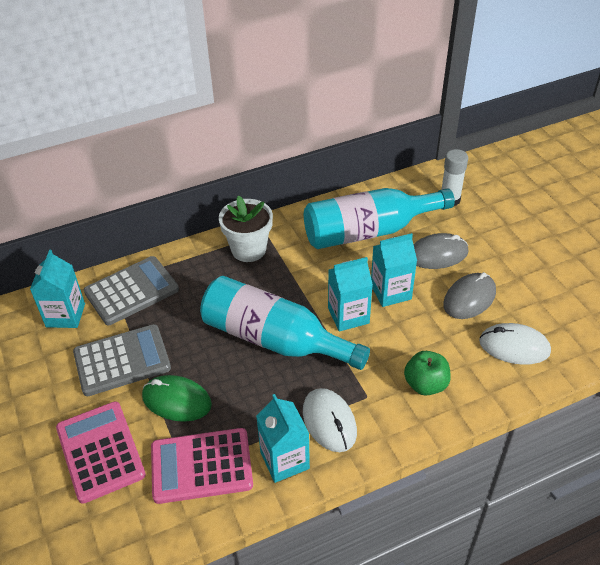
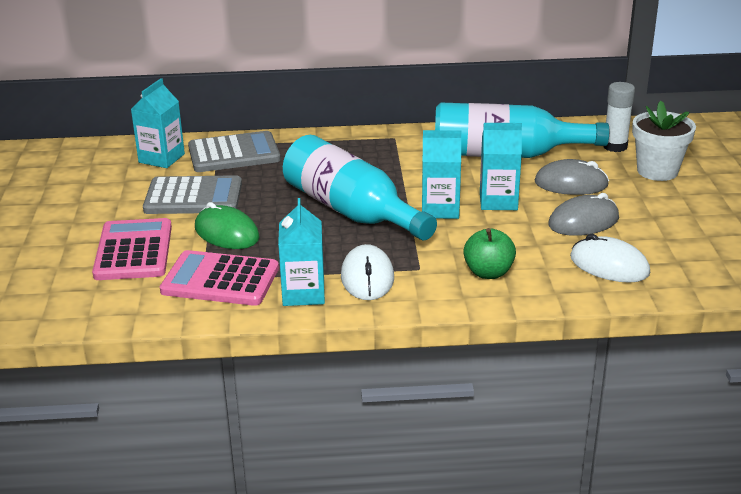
camera: 20 degrees right, 15 degrees down
white flower pot [219,195,273,262] -> white flower pot moved to [632,101,696,181]

